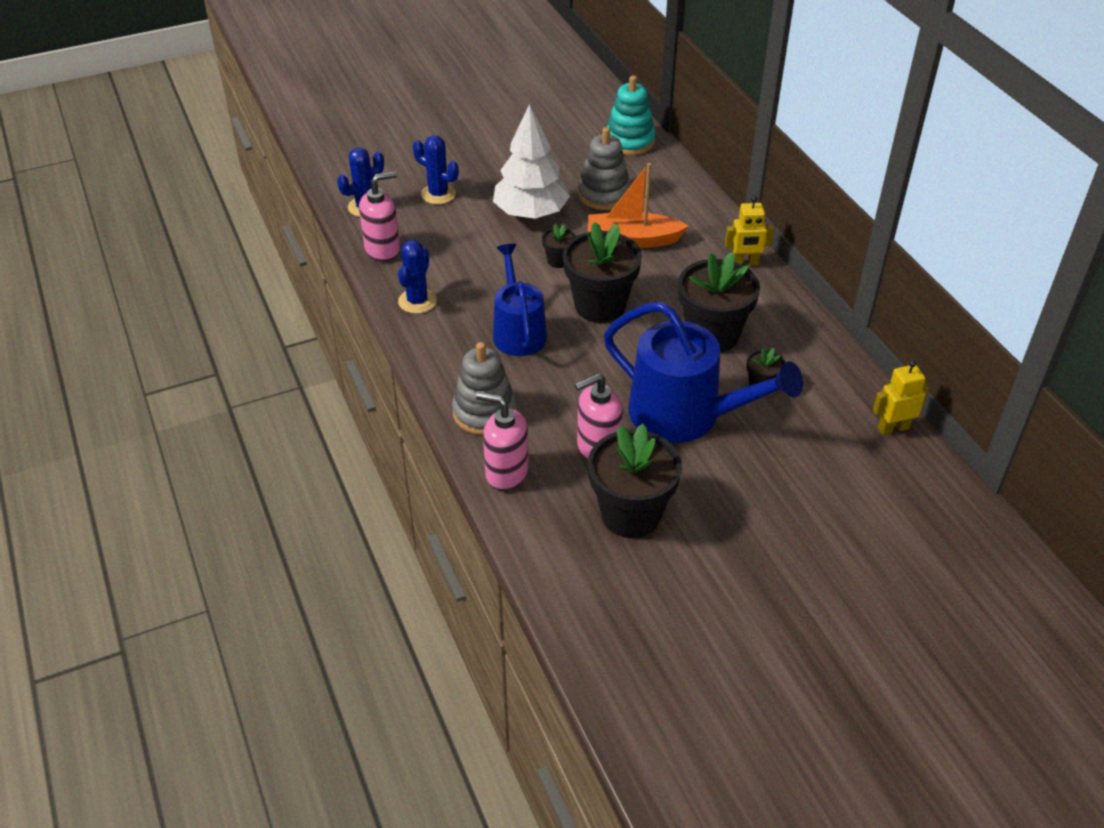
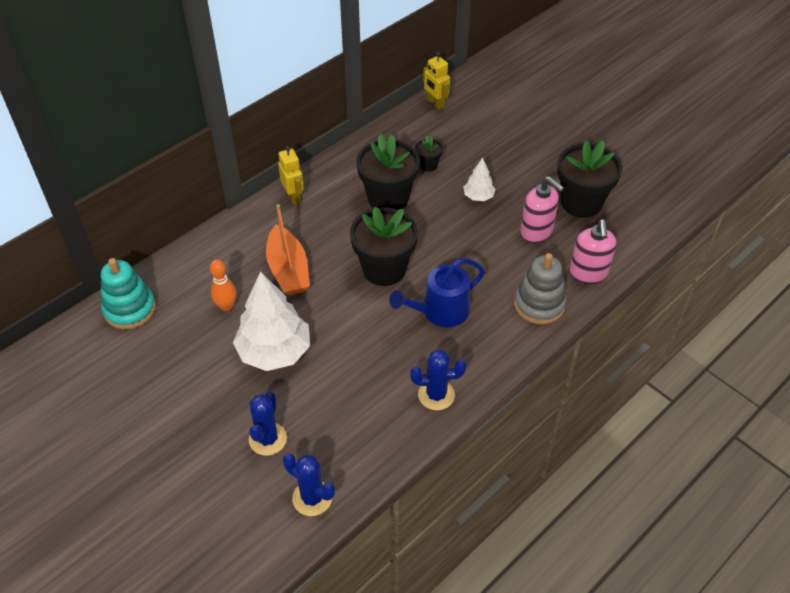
camera: 110 degrees left, 5 degrees up
pink soap dispenser [359,171,400,262] -> none
black flower pot [542,224,576,268] -> none
grey stacking toy [578,127,631,210] -> orange bowling pin [210,259,237,311]
blue watering can [604,302,803,443] -> white tree [463,158,496,201]

